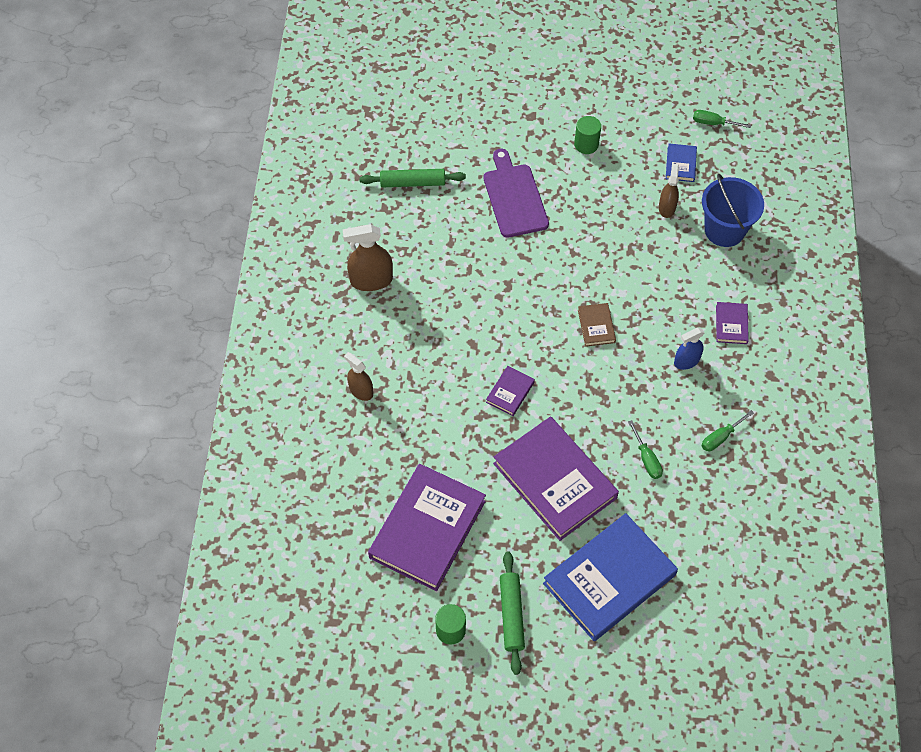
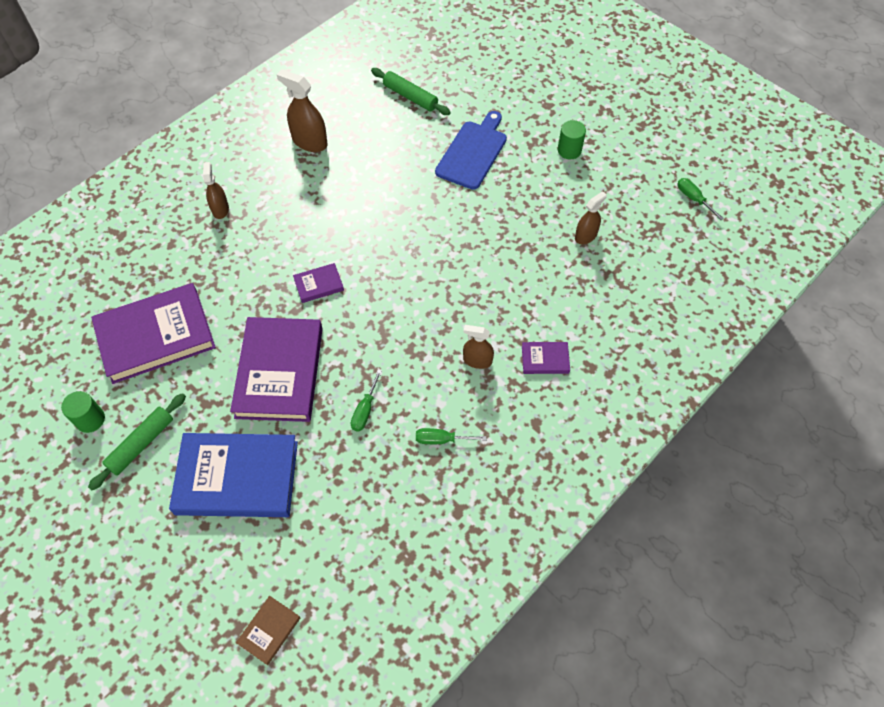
camera: 40 degrees right, 0 degrees up
purple cutting board [484,149,549,238] -> blue cutting board [435,111,507,190]
brown book [578,303,616,347] -> brown book moved to [236,596,300,665]
blue book [666,143,697,182] -> none
blue spray bottle [674,328,704,370] -> brown spray bottle [463,325,494,369]
blue bucket [702,174,764,247] -> none
purple book [716,302,749,344] -> purple book turned 45 degrees clockwise [522,342,570,374]

